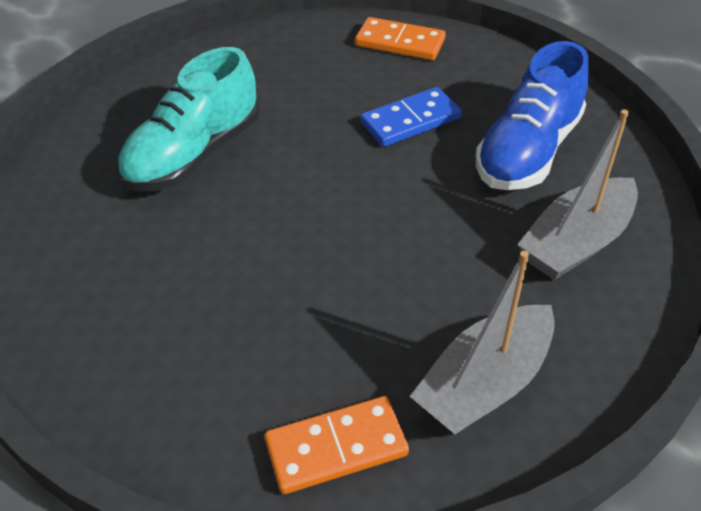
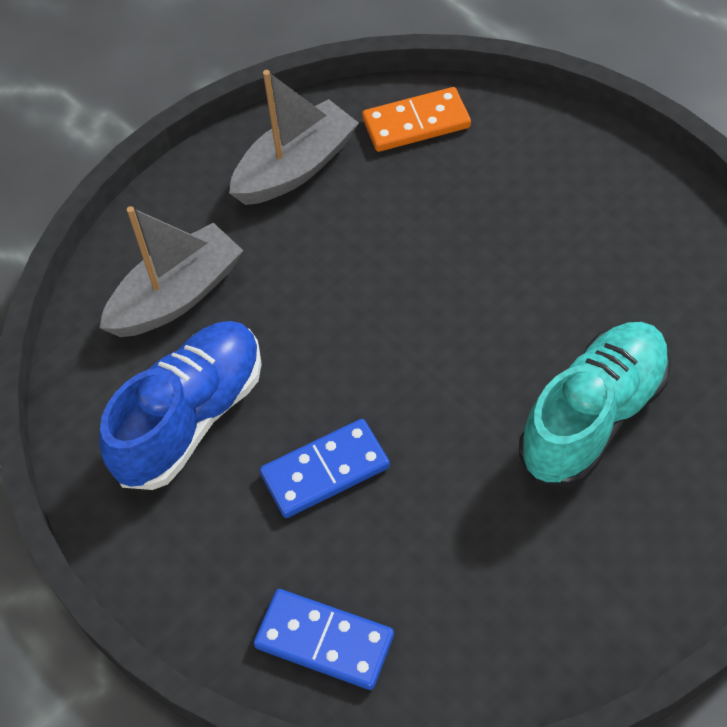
camera: 175 degrees left, 10 degrees up
orange domino [355,17,446,60] -> blue domino [253,589,394,690]

